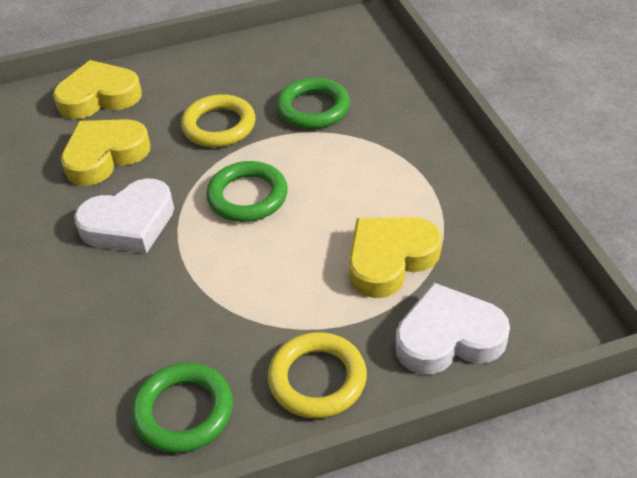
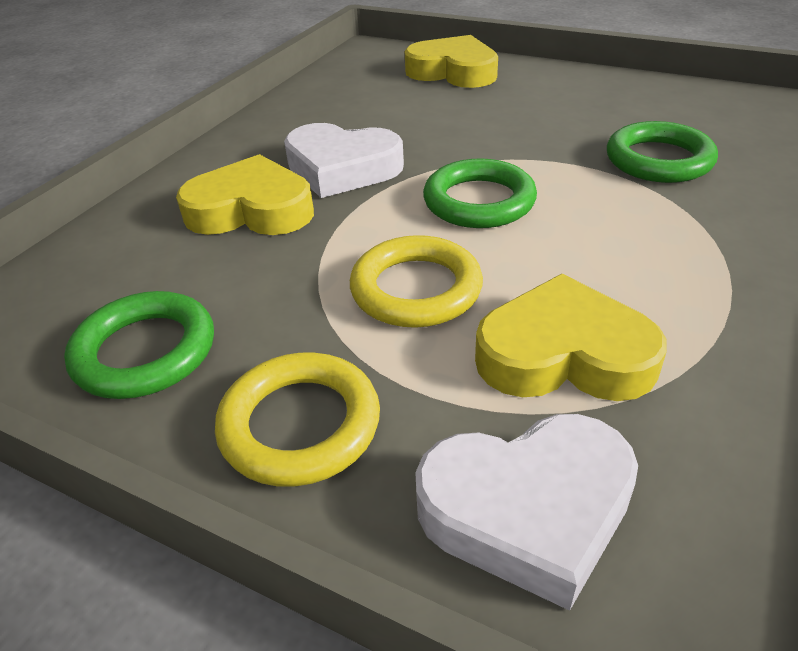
camera: 45 degrees right, 5 degrees down
yellow heart [61,119,150,186] -> yellow heart moved to [176,154,314,235]
yellow ring [181,94,256,147] -> yellow ring moved to [350,235,483,328]
white heart [396,282,510,374] -> white heart turned 135 degrees clockwise [415,414,638,611]

